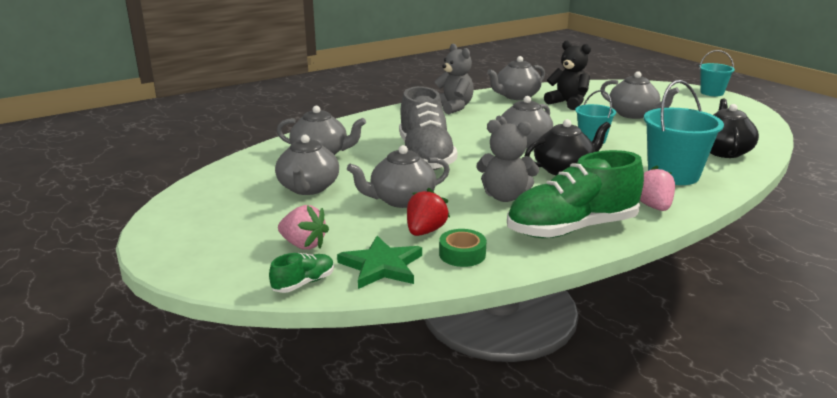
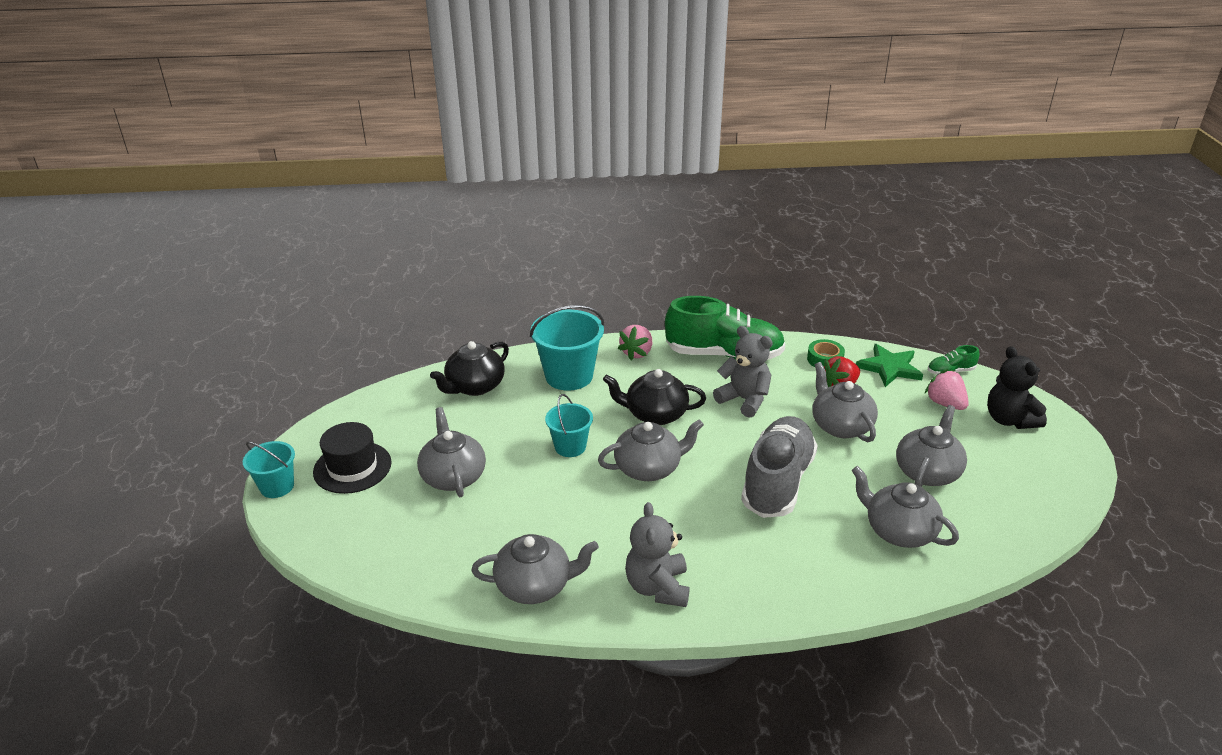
camera: 150 degrees left, 10 degrees up
grey teapot [347,145,450,208] -> grey teapot turned 120 degrees counterclockwise [813,362,878,442]
black teddy bear [544,40,591,110] -> black teddy bear moved to [987,346,1047,429]
none -> black hat [313,422,391,494]

